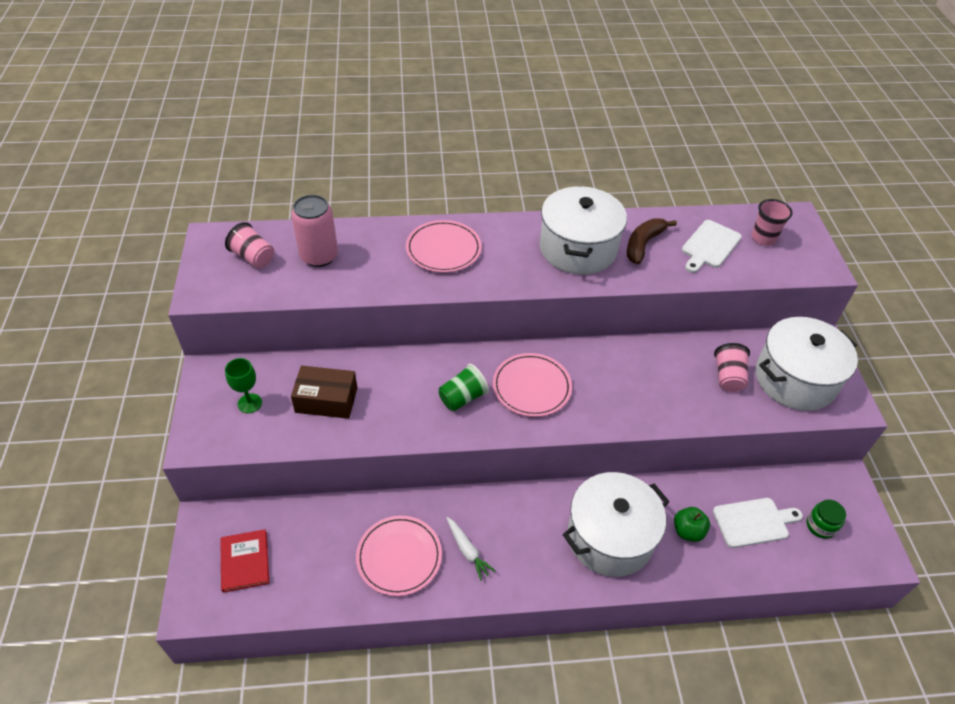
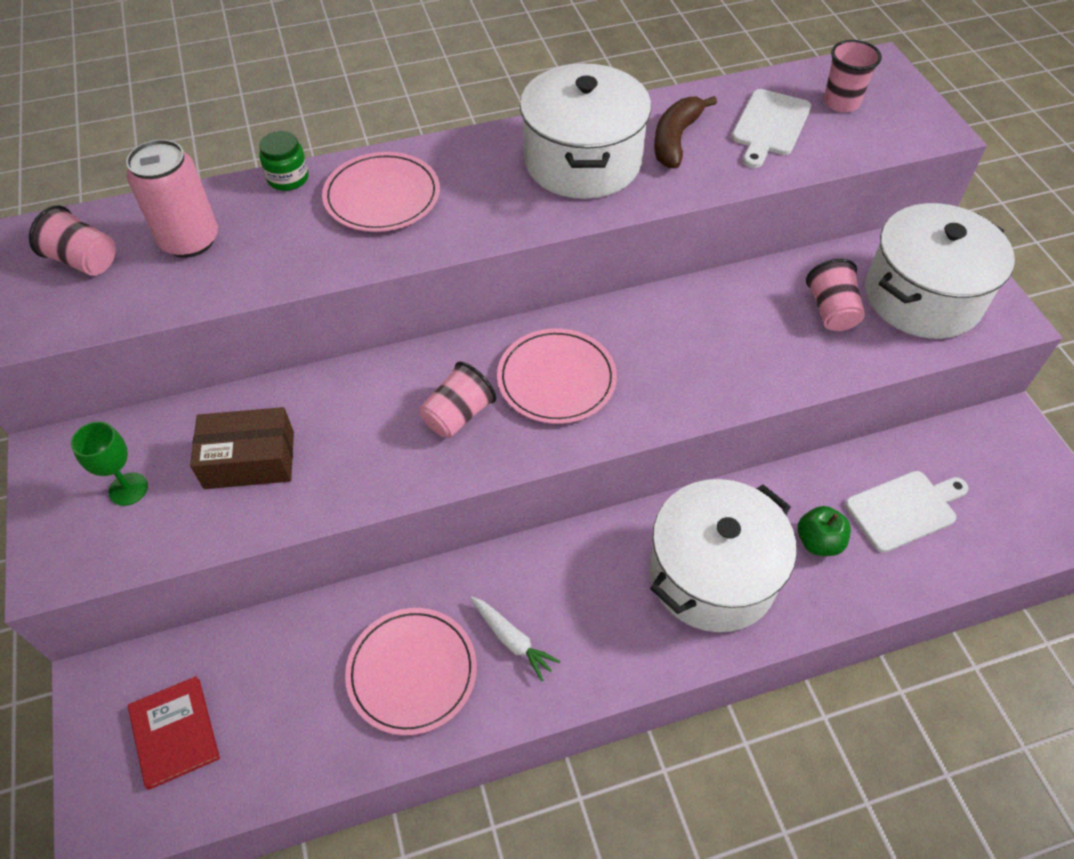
camera: 10 degrees left, 5 degrees up
green cup [439,364,489,411] -> pink cup [420,361,496,438]
green jar [807,500,846,539] -> green jar moved to [259,131,309,191]

